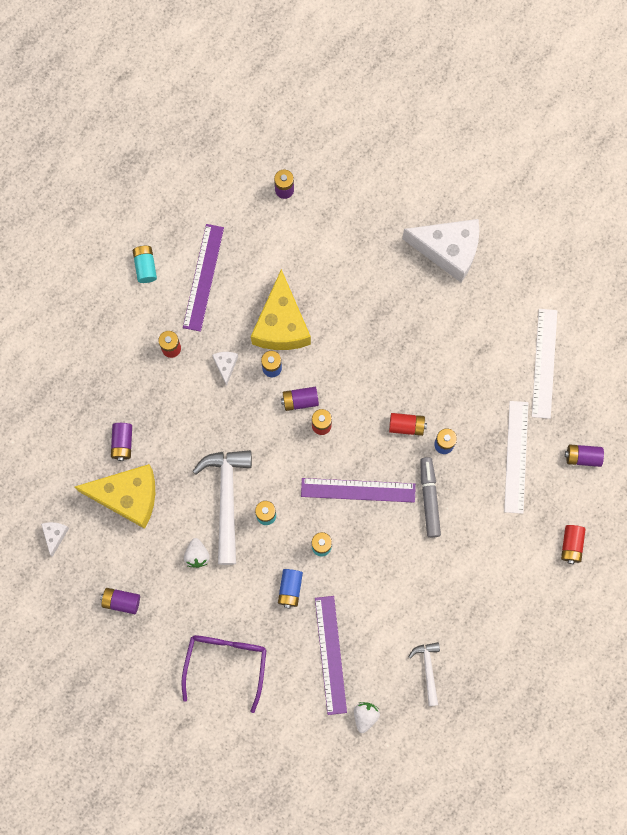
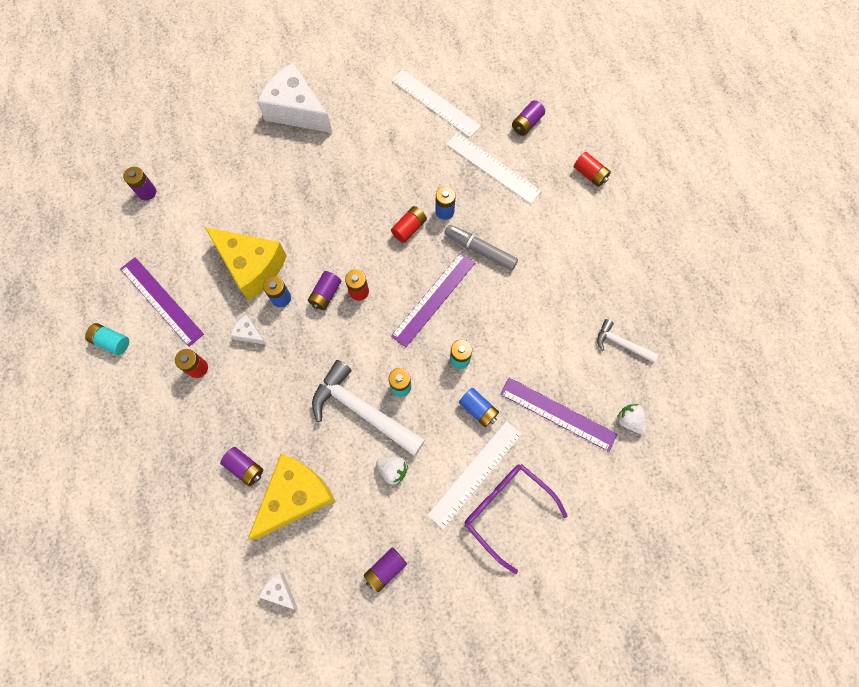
camera: 55 degrees left, 5 degrees down
white cheese [402,219,479,282] -> white cheese turned 105 degrees counterclockwise [257,63,332,133]
none -> white ruler [427,421,522,529]

